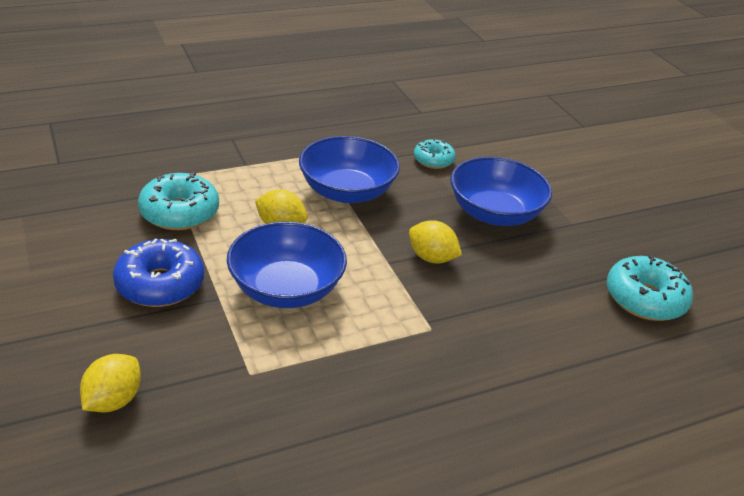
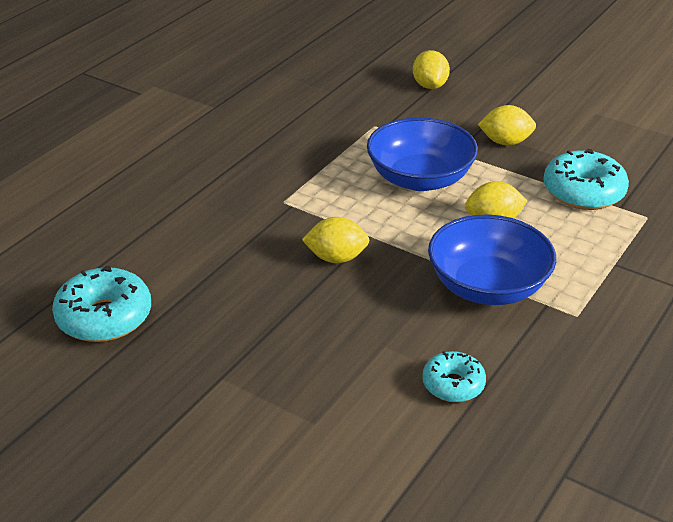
camera: 150 degrees right, 0 degrees up
blue donut [113,239,204,307] -> yellow lemon [478,105,536,146]
blue bowl [450,157,552,226] -> none

